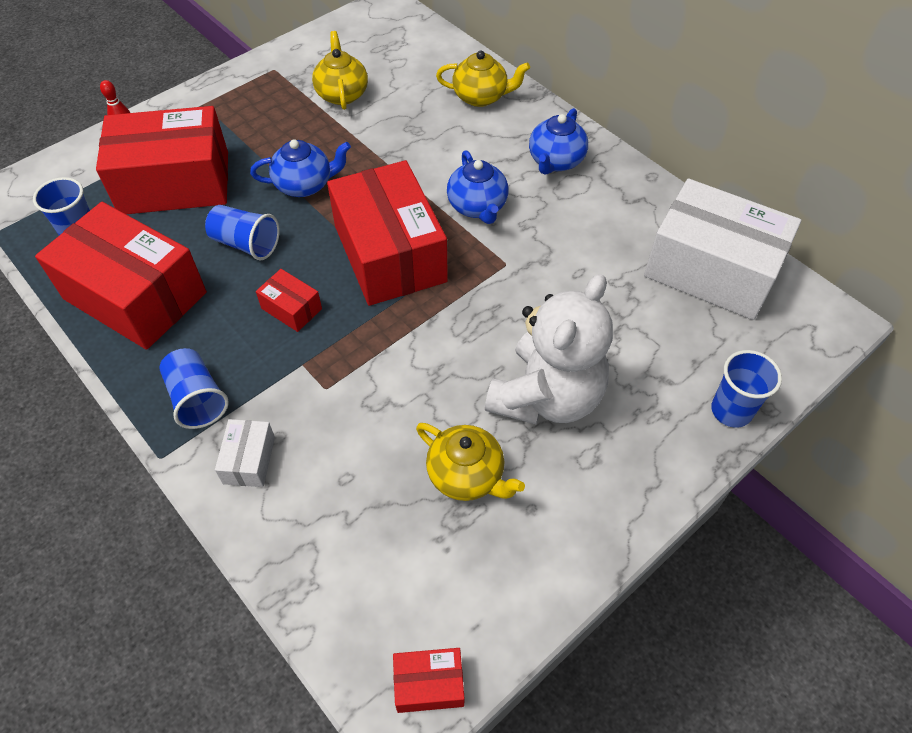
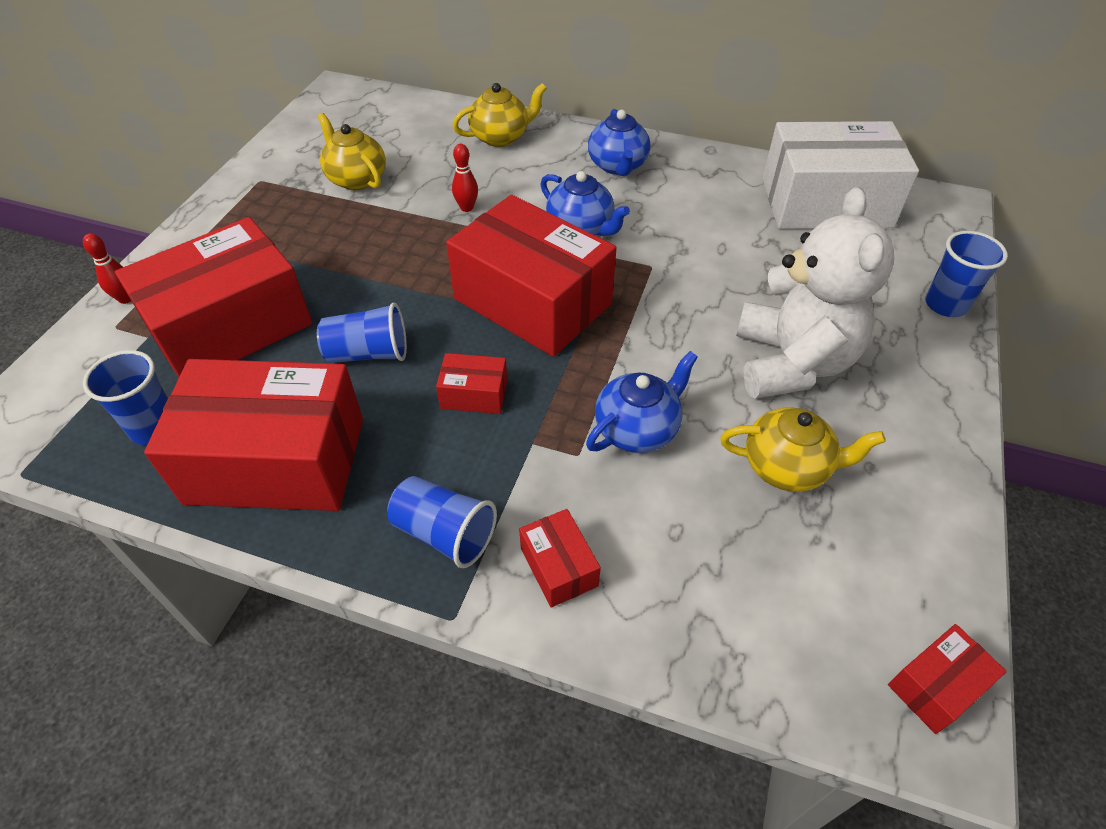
camera: 30 degrees left, 5 degrees down
white box [215,419,275,487] -> red box [519,509,601,607]
blue teapot [250,139,351,197] -> blue teapot moved to [586,351,698,453]
none -> red bowling pin [452,144,478,212]

